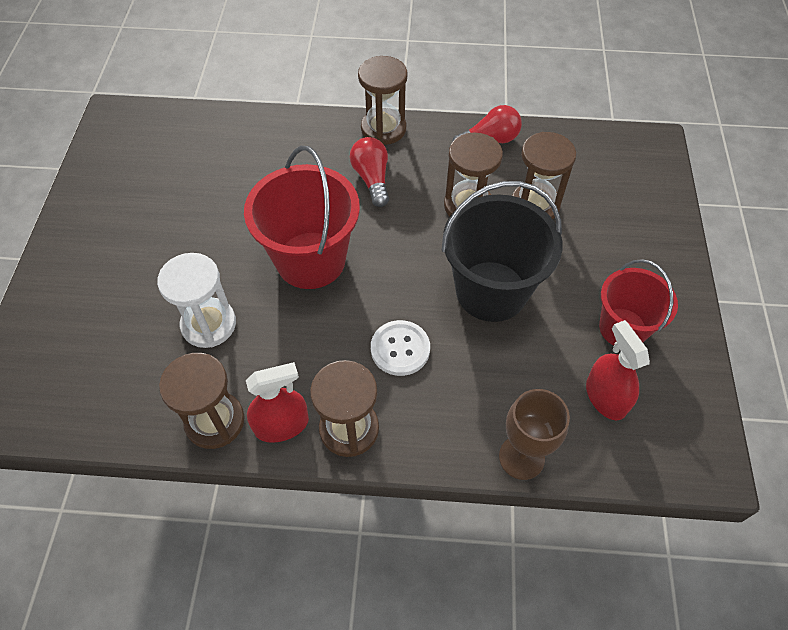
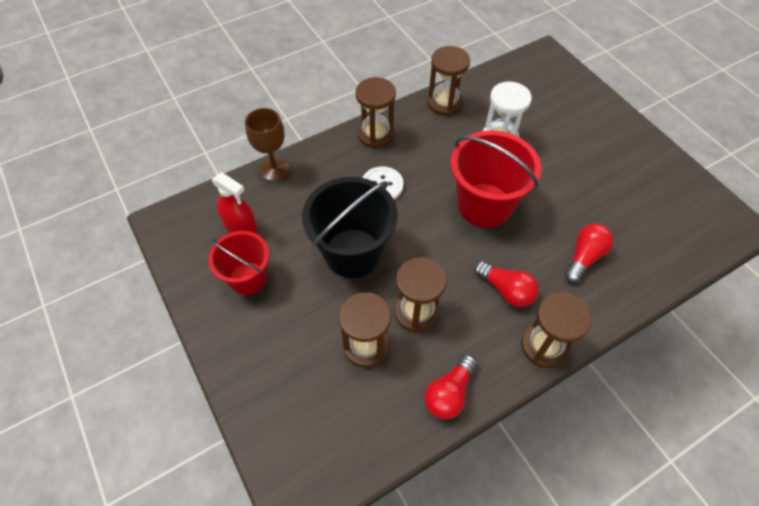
camera: 145 degrees right, 0 degrees up
red spray bottle [246,362,309,443] -> none
none -> red light bulb [565,224,613,282]

